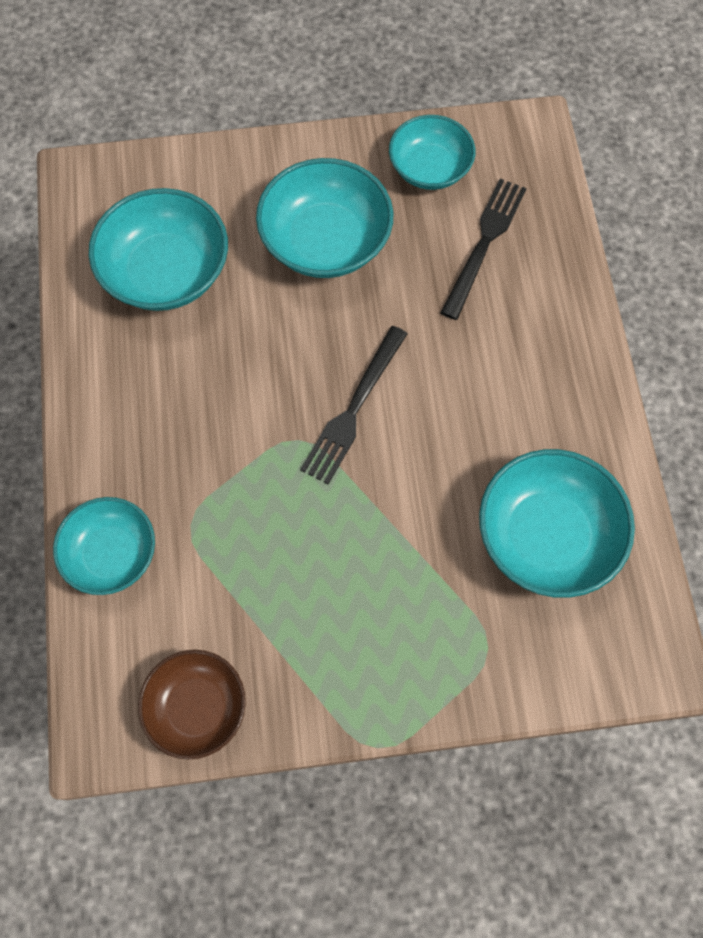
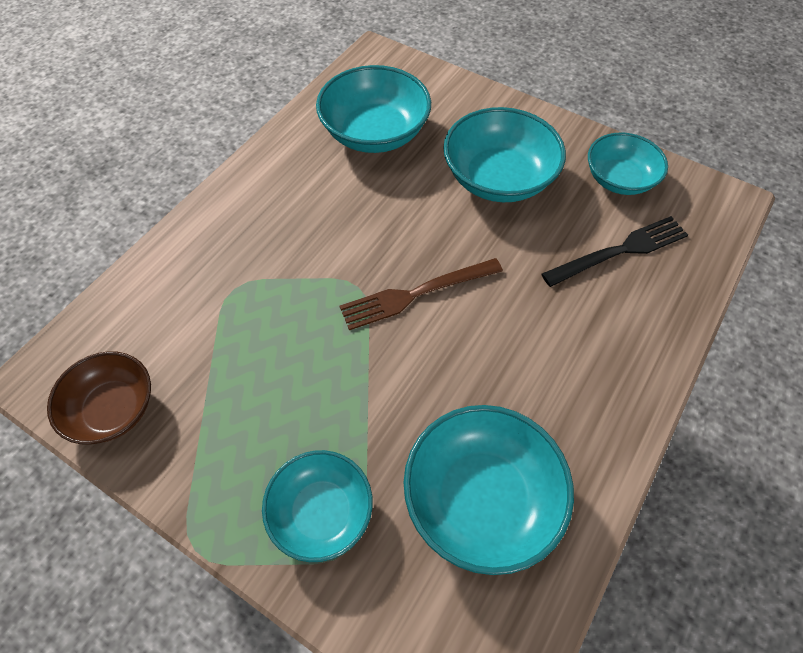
camera: 40 degrees right, 10 degrees down
turquoise bowl [53,497,155,595] -> turquoise bowl moved to [262,450,373,562]
black fork [300,326,408,484] -> brown fork [340,258,503,330]

